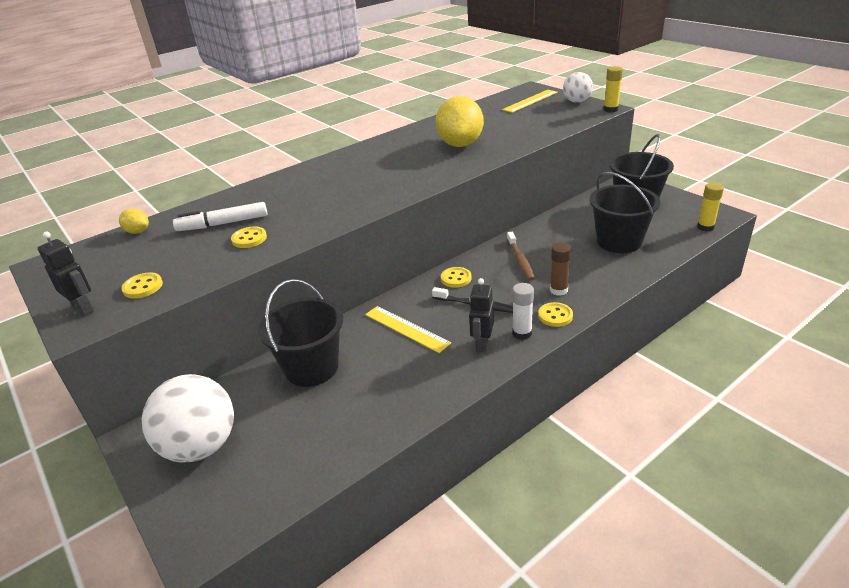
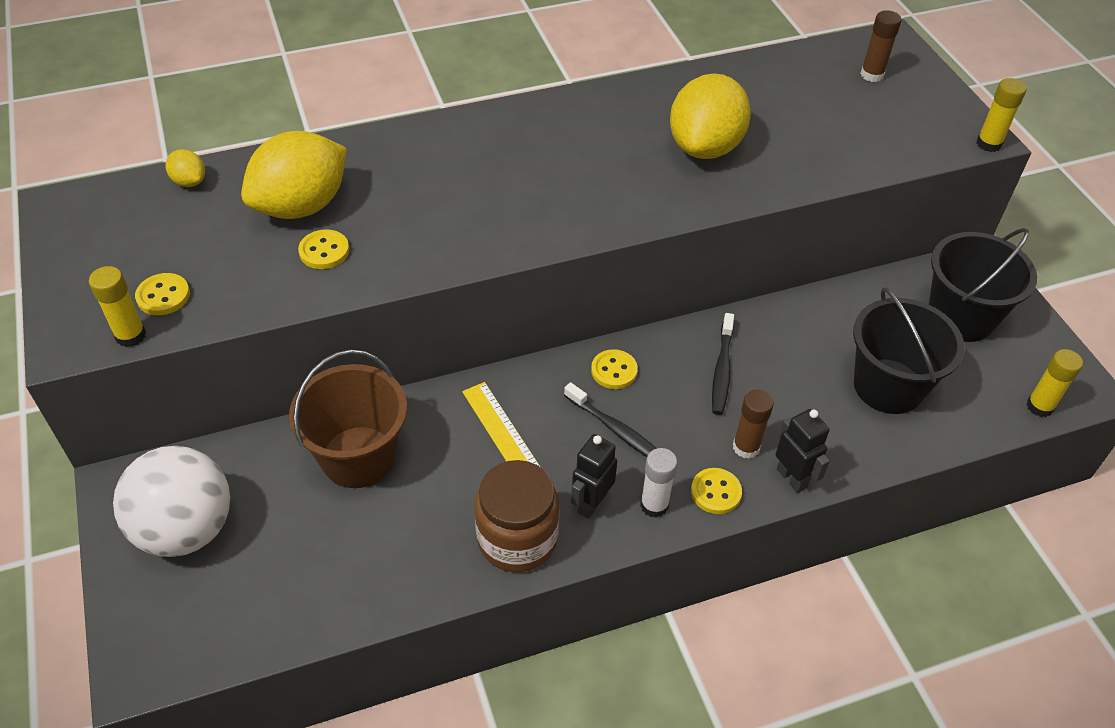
camera: 15 degrees right, 15 degrees up
black robot [38,232,94,316] -> black robot moved to [776,409,830,493]
white marker [173,202,267,231] -> yellow lemon [241,131,347,219]
black bucket [258,279,343,387] -> brown bucket [289,350,407,488]
yellow ruler [502,90,558,113] -> brown glue stick [860,10,901,82]
brown toothbrush [507,232,535,281] -> black toothbrush [712,313,734,415]
white ball [563,72,593,103] -> none
none -> yellow glue stick [89,266,146,347]
none -> brown jar [475,460,559,572]

